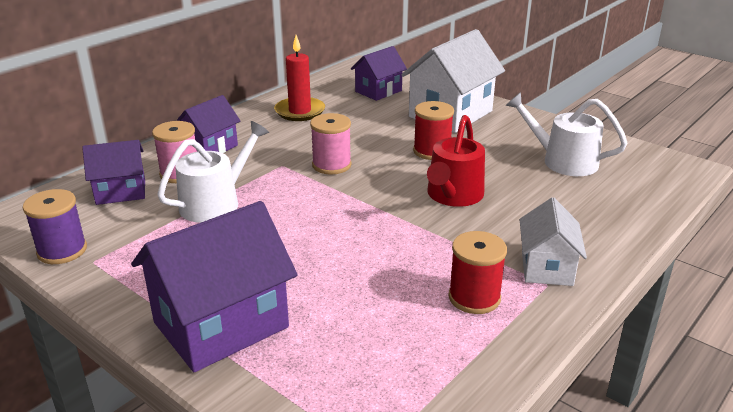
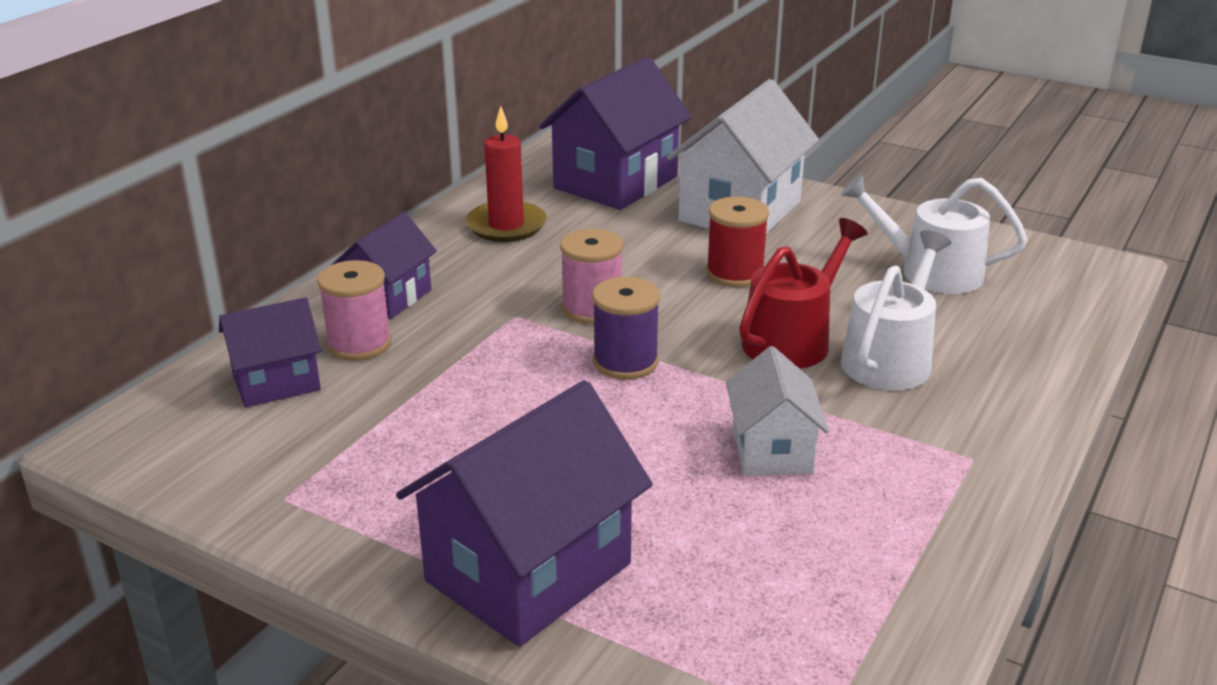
camera: 10 degrees left, 0 degrees up
purple spool [23,189,87,264] -> purple spool moved to [592,277,660,380]
white watering can [157,121,269,223] -> white watering can moved to [841,230,951,390]
purple house [351,46,407,101] -> purple house [539,57,692,210], size x1.72
red watering can [427,115,485,207] -> red watering can turned 150 degrees counterclockwise [739,218,868,369]
red spool [448,231,507,314] -> none
white house [520,197,587,286] -> white house moved to [726,346,829,476]

